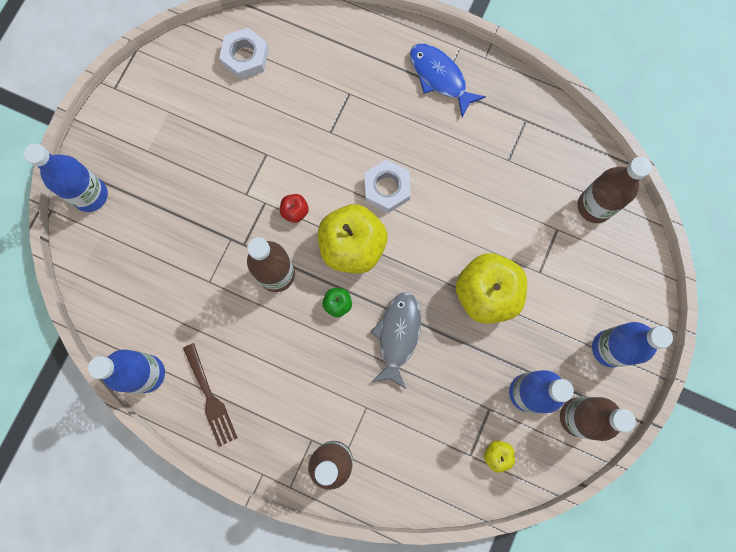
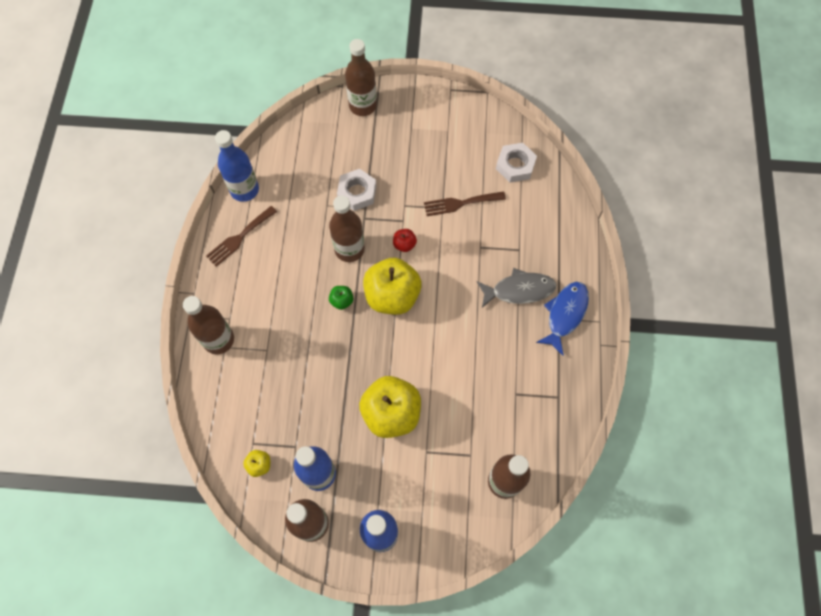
camera: 70 degrees right, 10 degrees down
blue bottle [24,143,108,212] -> brown bottle [345,39,377,116]
white nut [365,159,411,213] -> white nut moved to [337,169,376,211]
grey fish [370,292,421,389] -> grey fish moved to [477,268,556,308]
none -> brown fork [424,191,506,216]

